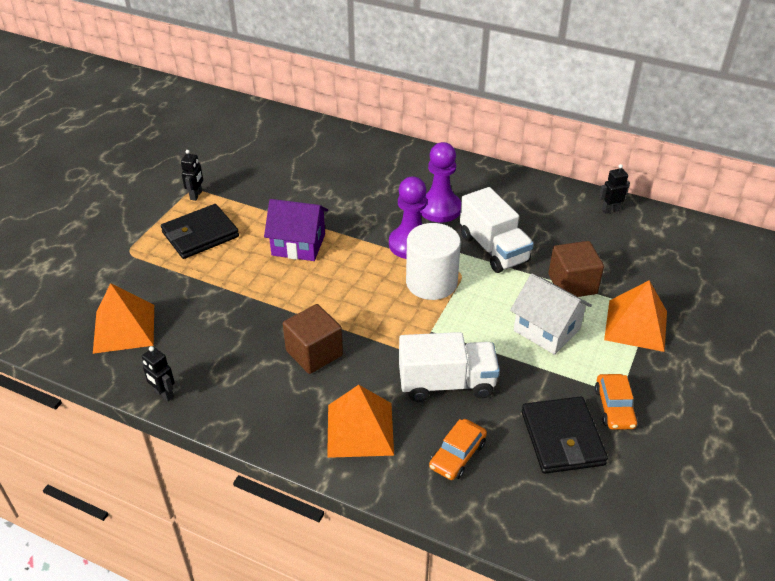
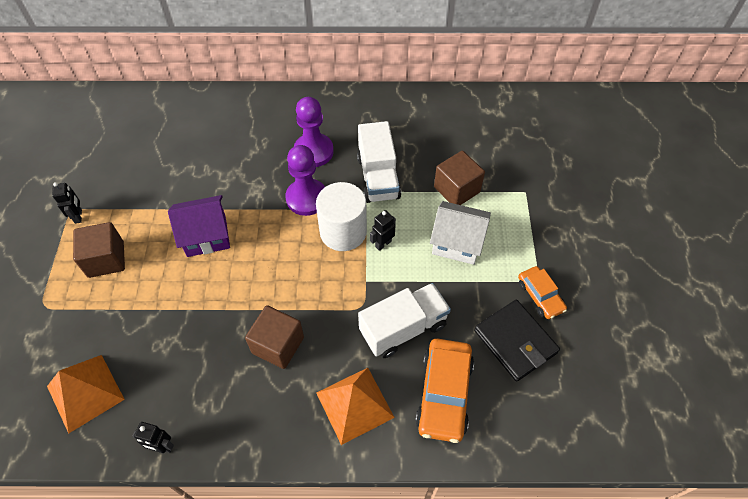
camera: 25 degrees left, 15 degrees up
black wallet [161,204,239,259] -> brown cube [73,222,125,278]
orange car [429,419,487,480] -> orange car [415,339,474,443], size x1.67
white truck [460,187,534,273] -> white truck turned 45 degrees clockwise [357,121,401,203]
black robot [599,164,630,214] -> black robot moved to [370,210,396,251]
orange pyramid [604,280,667,352] -> none

